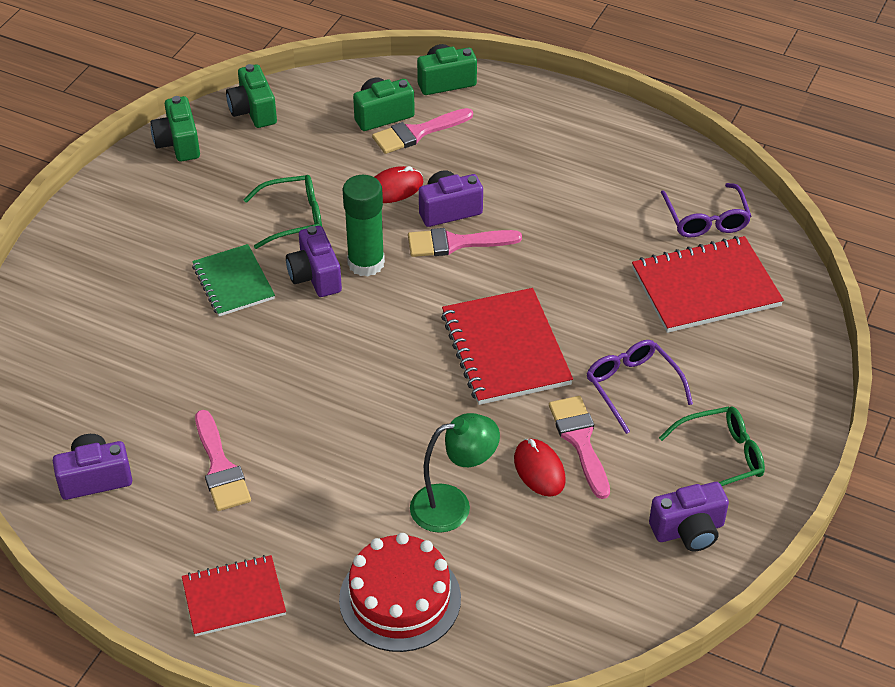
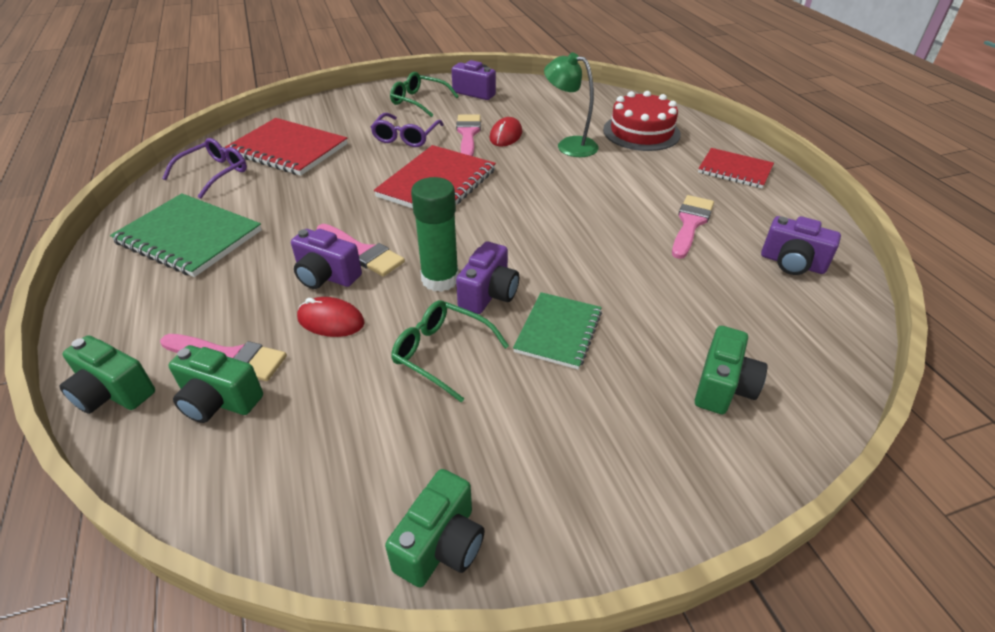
camera: 135 degrees left, 5 degrees down
green camera [226,64,277,128] -> green camera moved to [695,326,768,414]
pink brush [549,396,610,499] -> pink brush turned 150 degrees clockwise [456,115,481,156]
none -> green notebook [110,193,262,277]

